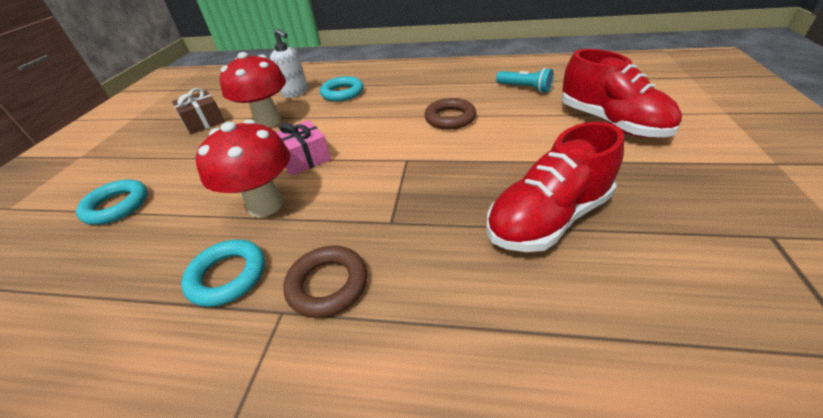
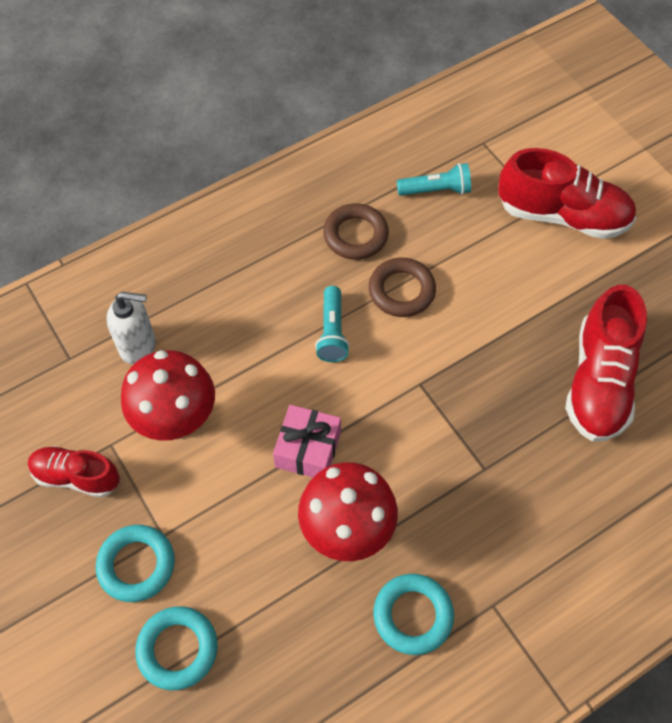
camera: 45 degrees left, 20 degrees up
brown gift [172,88,225,134] -> red shoe [28,446,120,498]
brown ring [283,246,367,318] -> brown ring moved to [323,203,389,260]
turquoise ring [320,76,363,101] -> turquoise ring moved to [96,525,175,602]
none -> turquoise flashlight [315,286,350,362]

